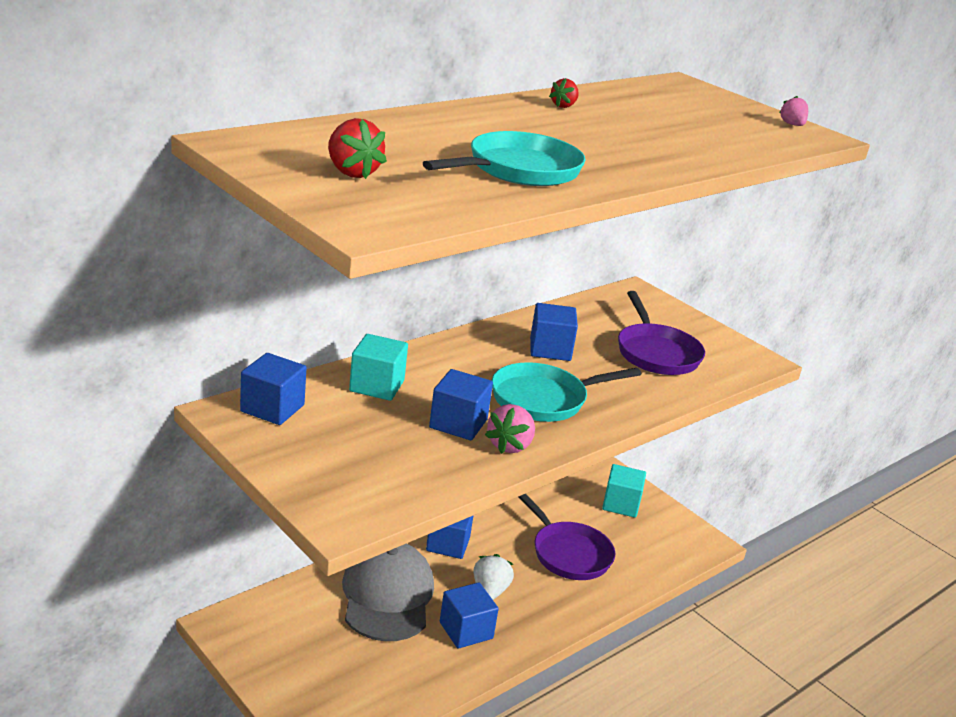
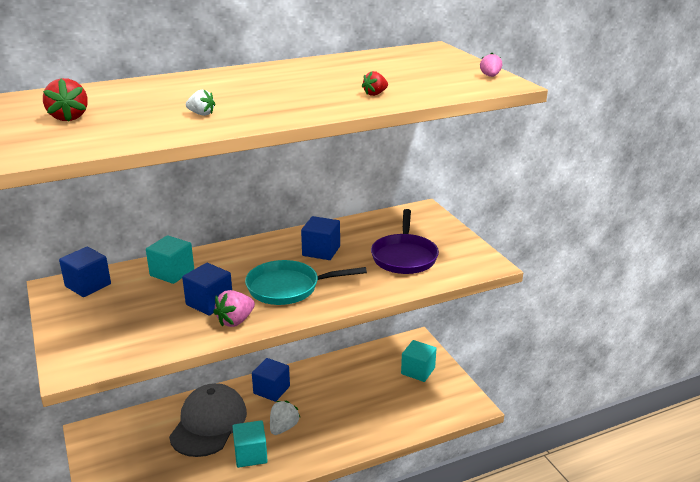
camera: 20 degrees right, 0 degrees up
turquoise pan [423,131,585,186] -> white strawberry [186,89,216,116]
blue cube [440,582,499,649] -> turquoise cube [232,420,268,468]
purple pan [519,494,615,580] -> none
red strawberry [549,78,579,108] -> red strawberry moved to [362,71,388,96]

